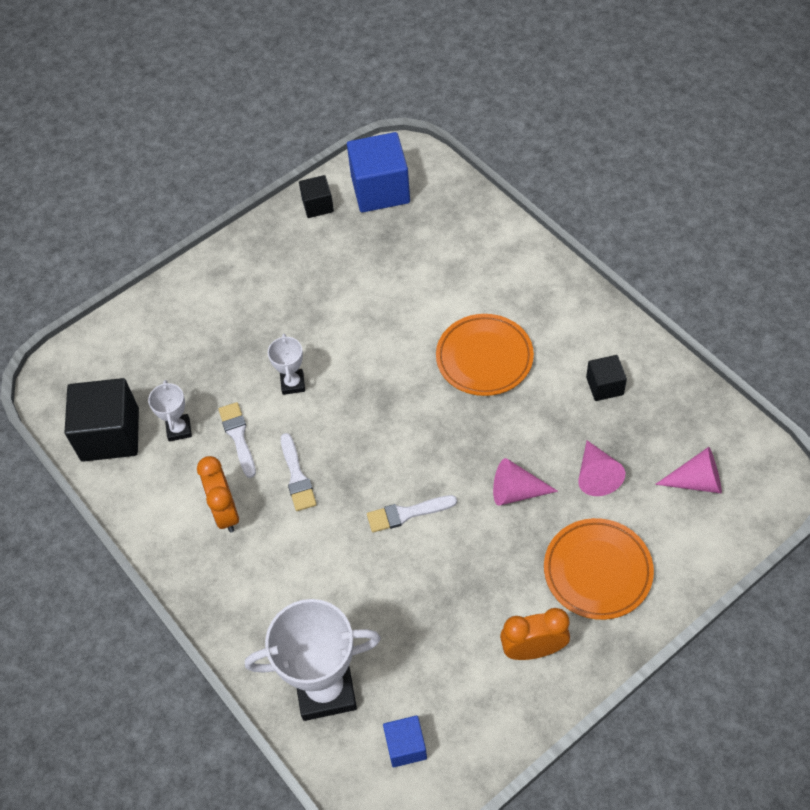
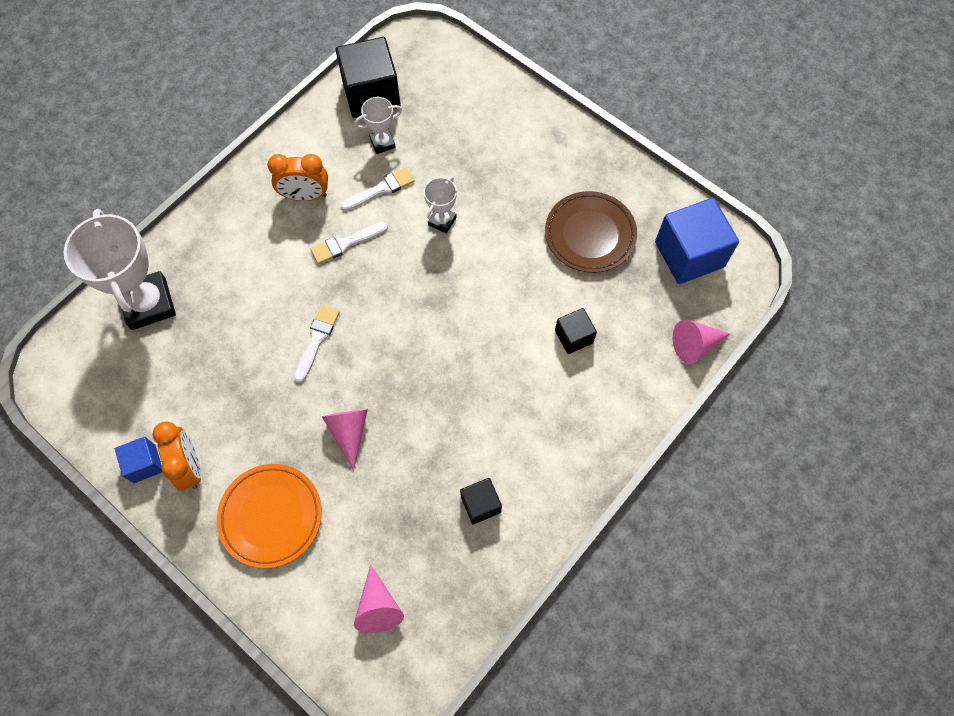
camera: 75 degrees right, 10 degrees up
orange clock [197,456,239,533] -> orange clock turned 150 degrees counterclockwise [268,154,328,201]
white trophy [268,334,305,395] -> white trophy turned 45 degrees counterclockwise [424,176,457,234]
black cube [299,175,334,218] -> black cube moved to [555,308,597,354]
white brush [367,495,457,533] -> white brush turned 45 degrees clockwise [294,305,340,383]
blue cube [383,716,427,767] -> blue cube moved to [115,437,162,483]
orange plate [436,314,534,396] -> none
pink cone [578,440,625,496] -> pink cone moved to [673,319,730,364]
none -> brown plate [545,191,637,273]

